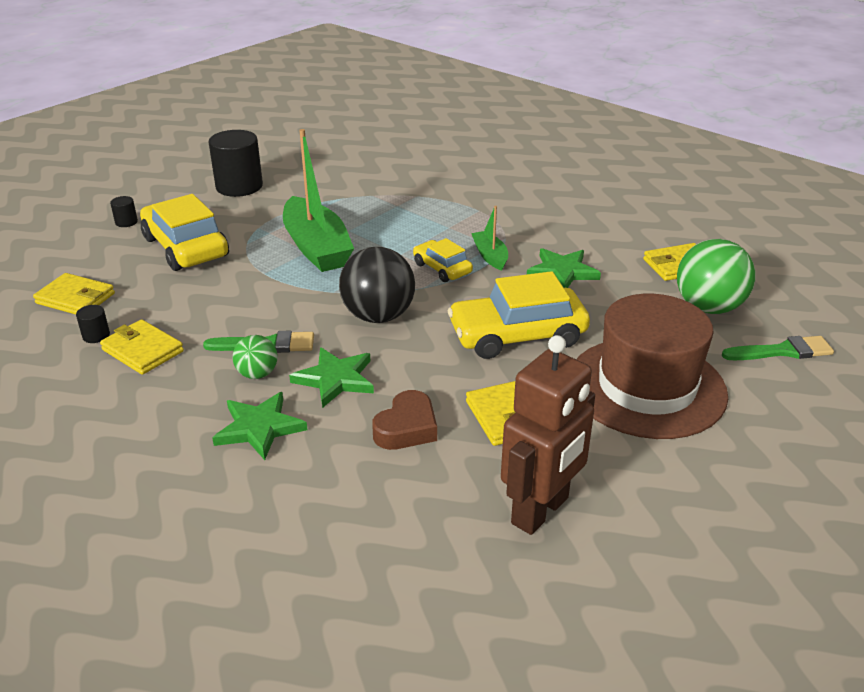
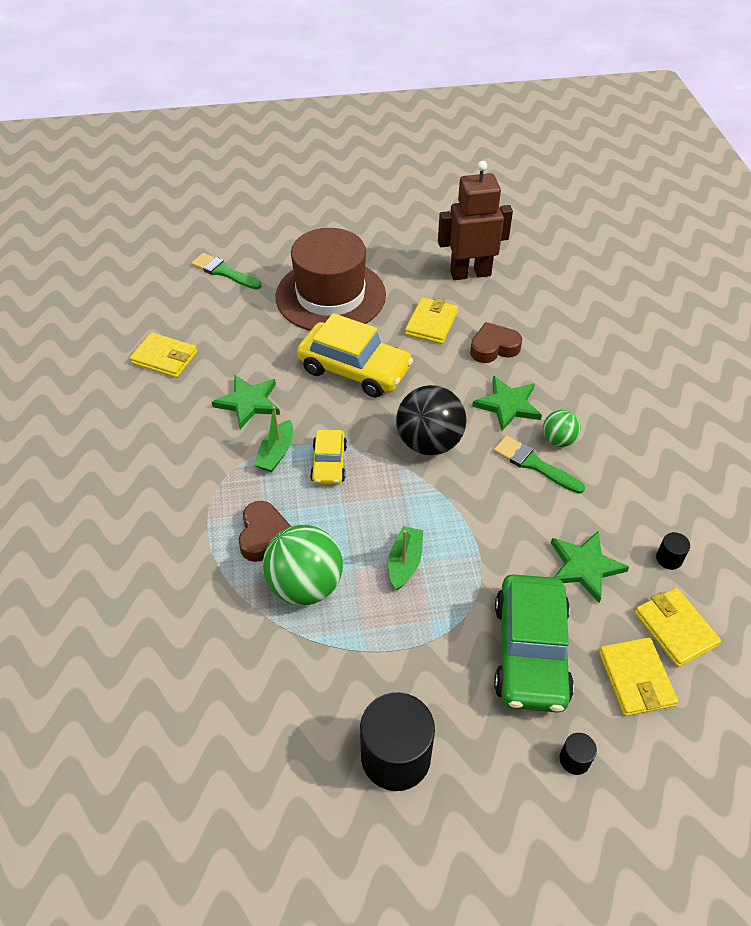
camera: 140 degrees left, 15 degrees up
yellow wallet [100,319,184,375] -> yellow wallet moved to [599,638,678,716]
yellow car [140,194,229,271] -> green car [494,574,574,712]
green star [212,392,307,460] -> green star moved to [551,531,629,603]
green boat [283,129,354,272] -> green boat [388,526,423,590], size x0.49
green ball [677,239,755,314] -> green ball moved to [263,525,343,605]
none -> brown heart [238,501,291,562]

